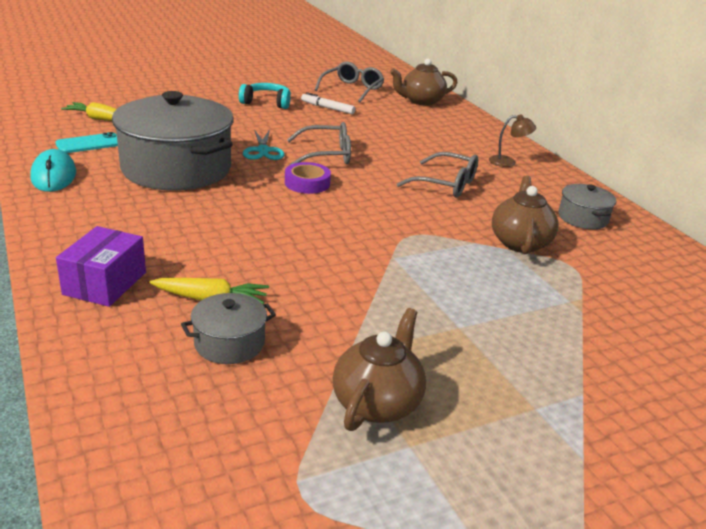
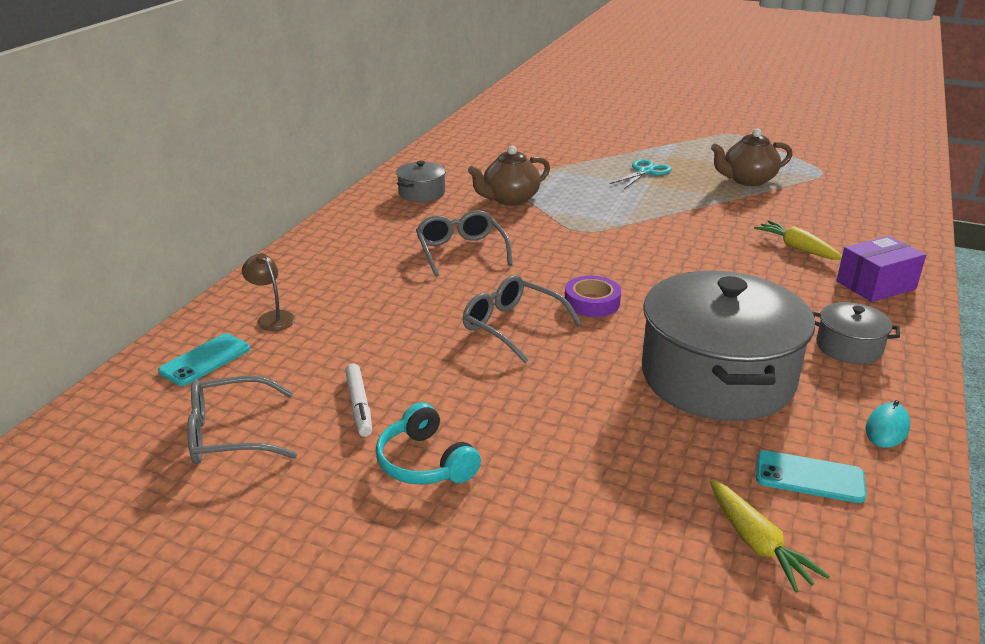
camera: 130 degrees left, 0 degrees up
turquoise mouse [30,149,76,192] -> turquoise mouse [866,400,910,448], size x0.64
grey pot [181,293,276,364] -> grey pot moved to [812,302,900,364]
turquoise scissors [243,129,284,160] -> turquoise scissors moved to [610,159,672,189]
brown teapot [390,59,458,106] -> turquoise phone [158,333,250,386]
brown lamp [489,114,536,167] -> brown lamp moved to [242,253,296,331]

